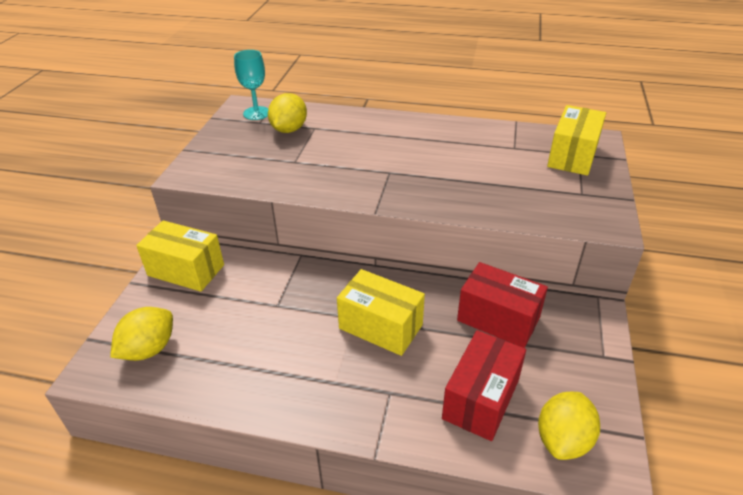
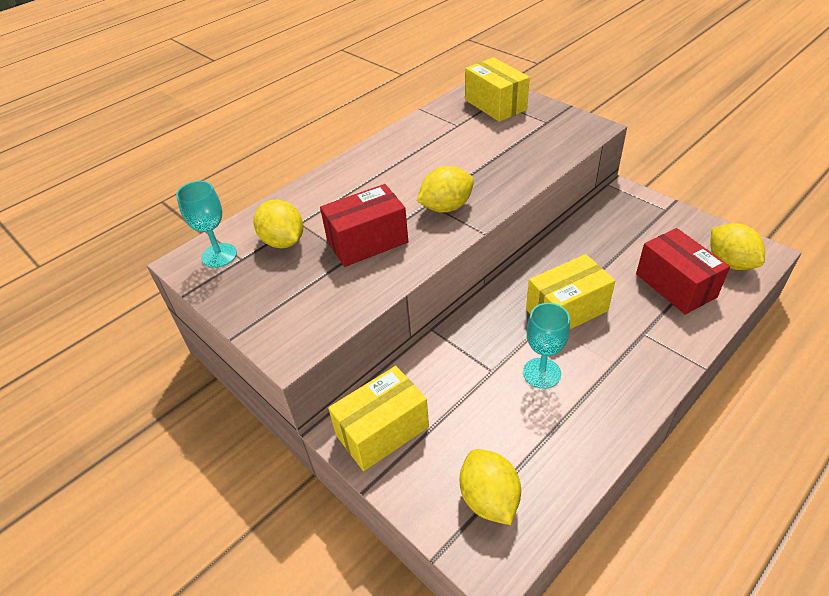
camera: 55 degrees left, 5 degrees up
red box [457,262,548,348] -> red box moved to [320,184,408,267]
none -> yellow lemon [417,166,474,213]
none -> turquoise goblet [523,303,570,389]

